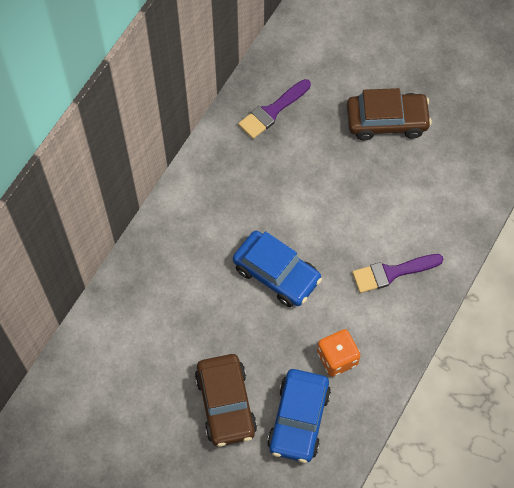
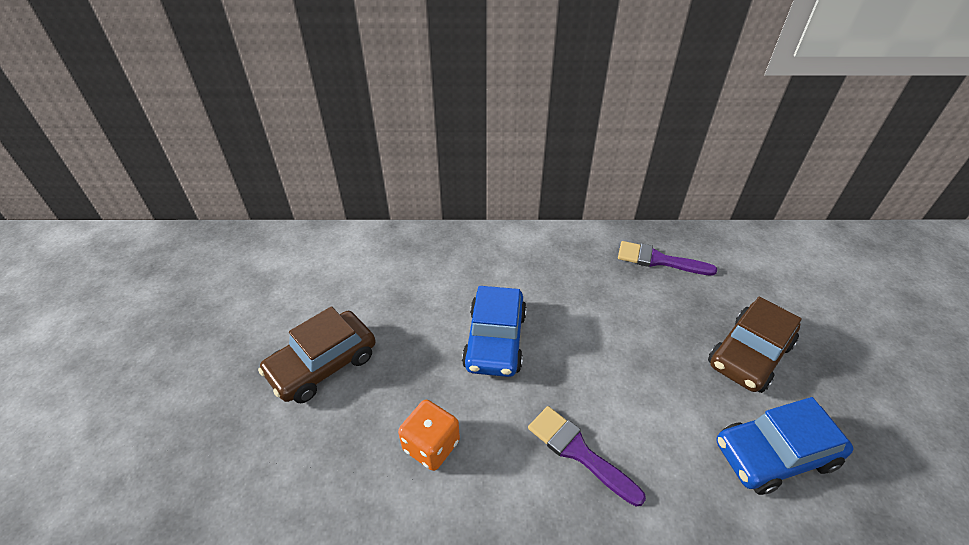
camera: 60 degrees right, 20 degrees down
blue car [267,369,331,463] -> blue car moved to [716,397,853,495]
brown car [347,88,432,140] -> brown car turned 75 degrees clockwise [708,297,802,393]

